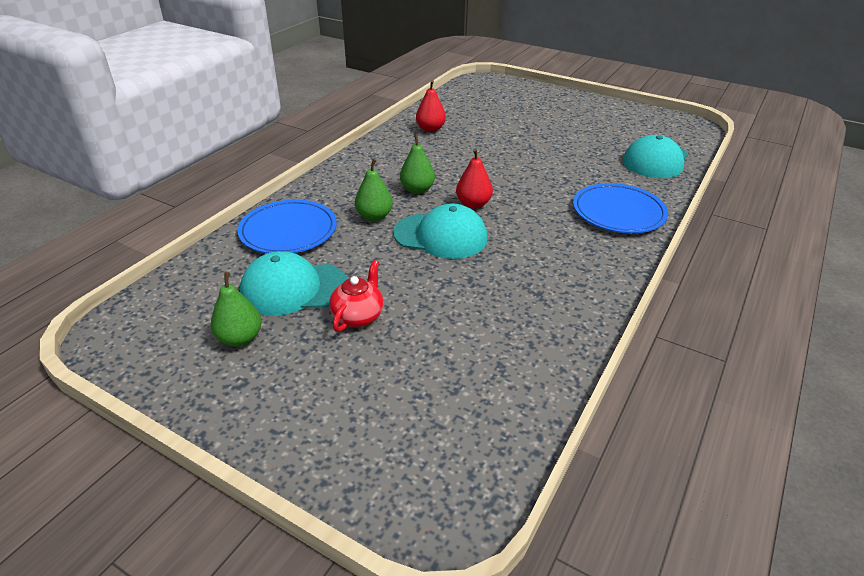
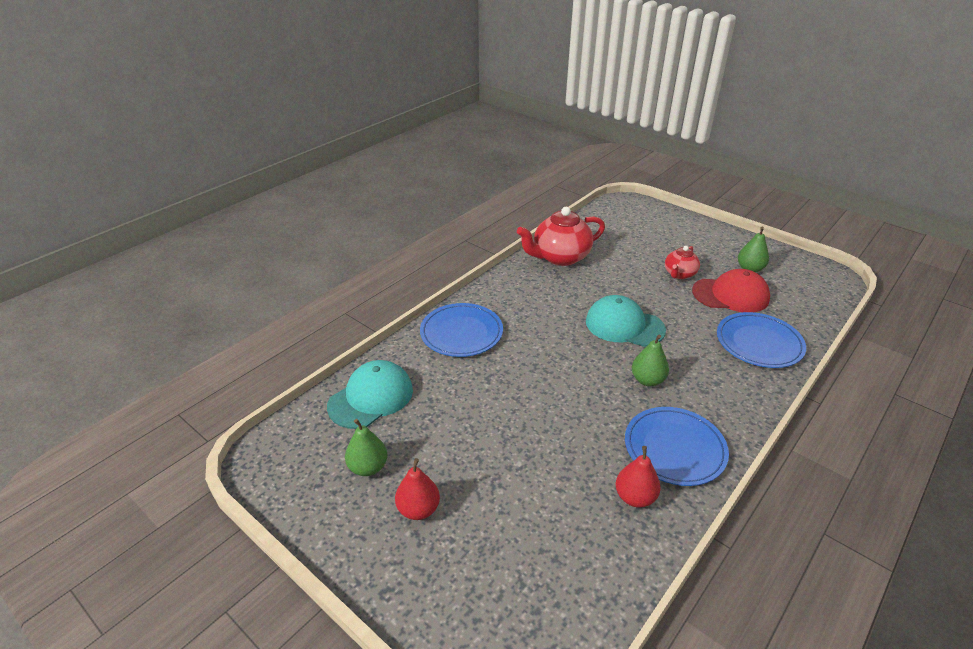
camera: 170 degrees left, 0 degrees up
turquoise cap [240,251,347,316] -> red cap [692,269,770,312]
green pear [355,159,393,221] -> green pear moved to [345,419,388,476]
red pear [456,149,493,209] -> red pear moved to [395,458,440,520]
none -> red teapot [517,207,605,266]
none -> blue plate [625,407,729,486]

